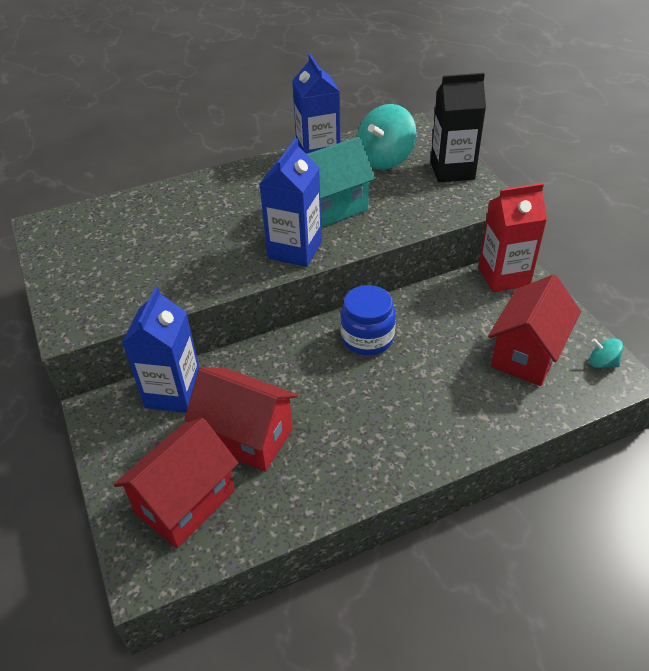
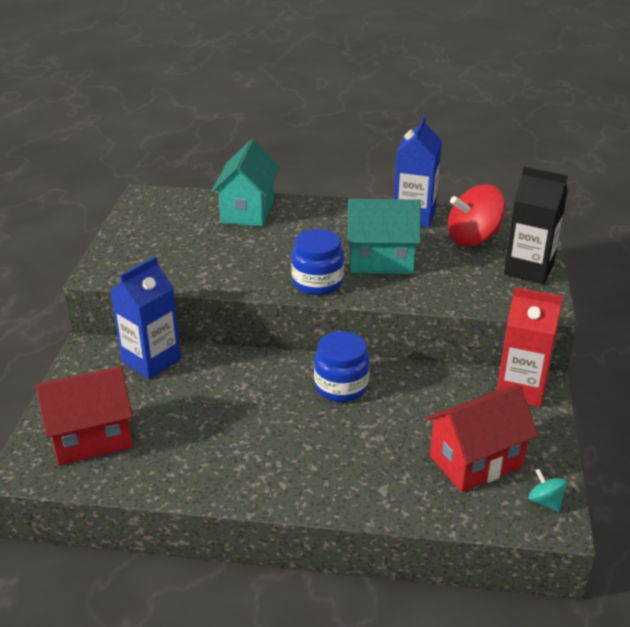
camera: 30 degrees right, 10 degrees down
red house [184,367,298,471] -> none
blue carton [259,138,322,267] -> blue jar [291,229,344,295]
turquoise spinning top [357,104,416,170] -> red spinning top [448,184,505,247]
none -> turquoise house [211,140,280,227]

